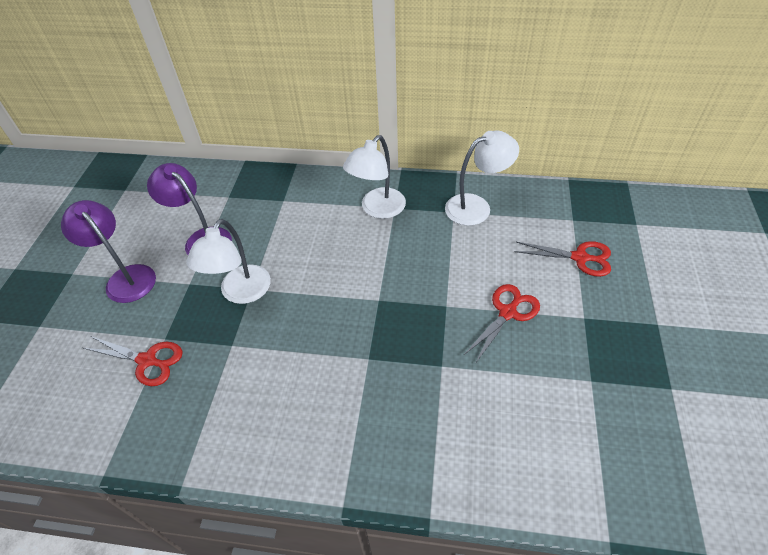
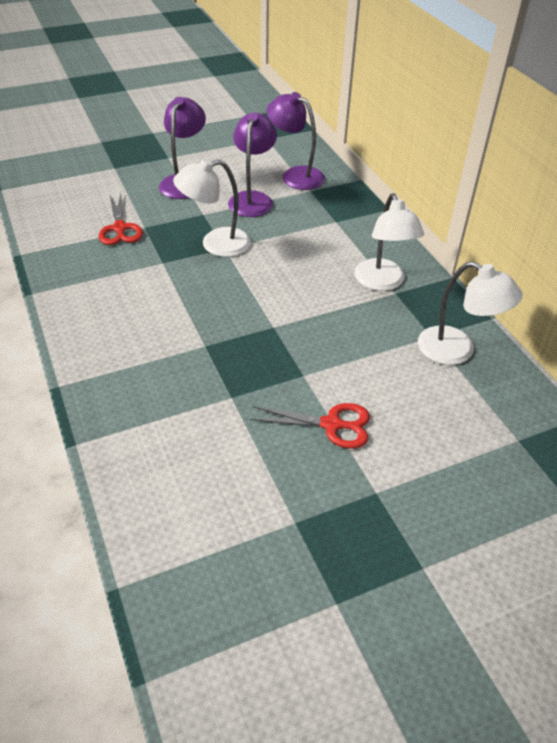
camera: 55 degrees right, 5 degrees down
white lamp [343,135,406,219] -> white lamp turned 105 degrees counterclockwise [354,193,424,291]
red scissors [515,241,611,277] -> none
none -> purple lamp [267,92,325,190]

